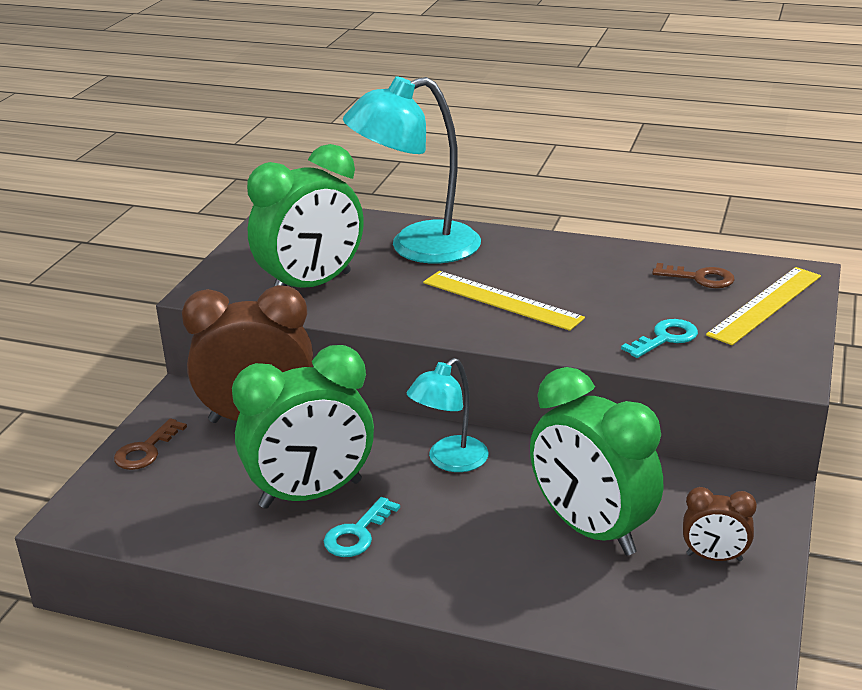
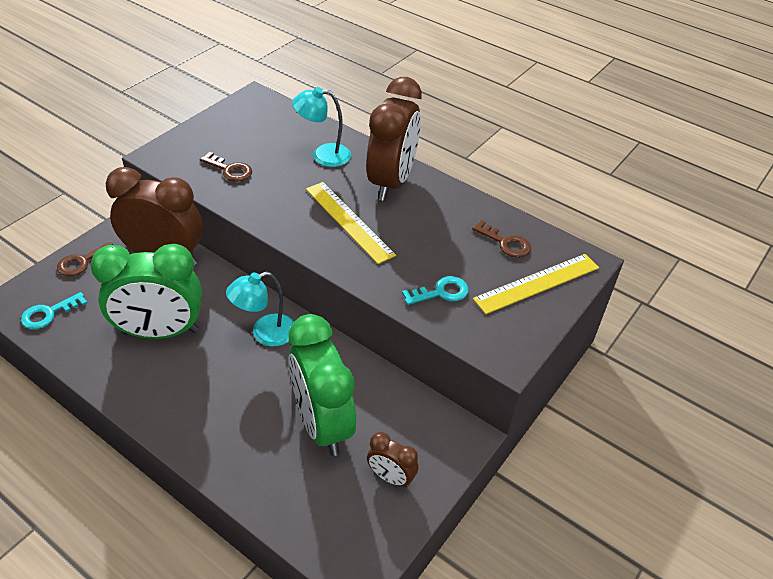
camera: 15 degrees right, 15 degrees up
green clock [247,144,364,288] -> brown key [200,152,252,182]
turquoise key [324,497,400,557] -> turquoise key moved to [21,292,87,329]
turquoise lamp [343,76,481,263] -> turquoise lamp [292,87,351,167], size x0.57
none -> brown clock [366,77,422,201]

